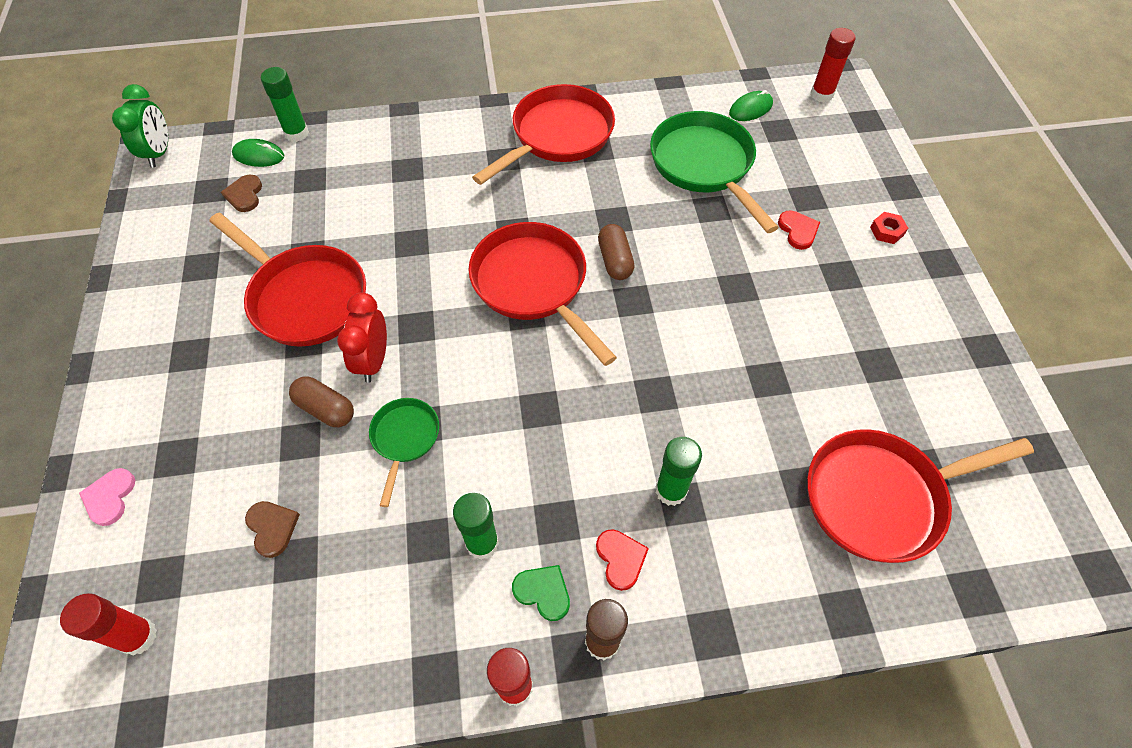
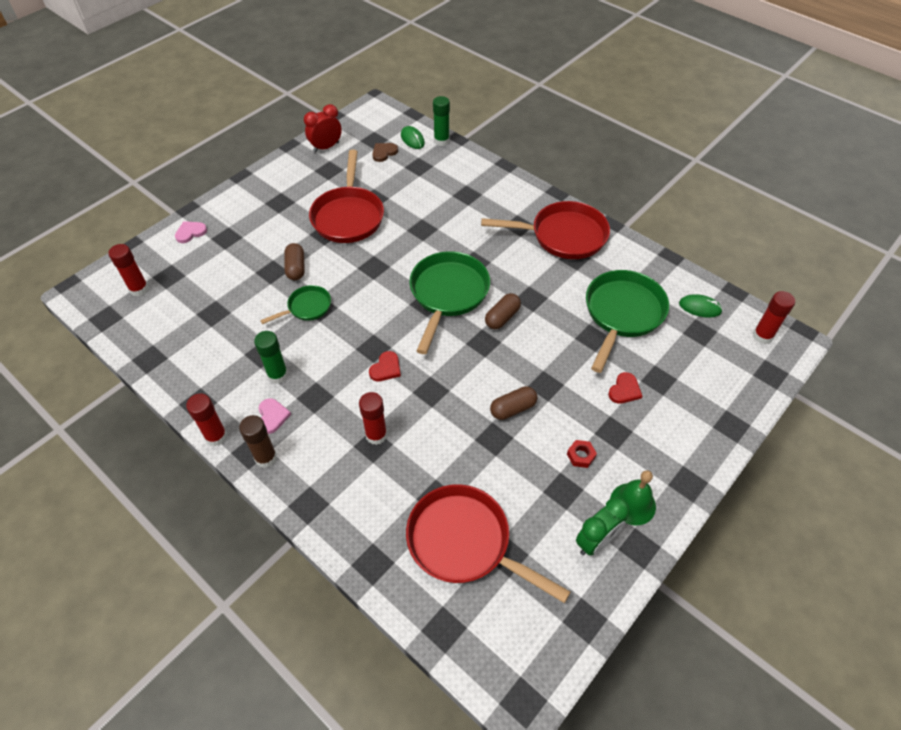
camera: 50 degrees right, 5 degrees down
green clock [112,84,168,167] -> green clock moved to [576,497,629,556]
brown heart [245,501,300,558] -> none
red clock [337,292,387,383] -> red clock moved to [304,104,342,153]
red pan [469,222,617,366] -> green pan [409,251,490,354]
green heart [512,565,570,621] -> pink heart [259,398,291,434]
red heart [596,529,649,591] -> red heart moved to [369,351,401,381]
green glue stick [656,437,702,506] -> red glue stick [359,392,387,445]
red nut [870,212,908,244] -> red nut moved to [567,440,597,468]
none -> brown capsule [490,386,537,420]
none -> green bell [610,470,656,526]

